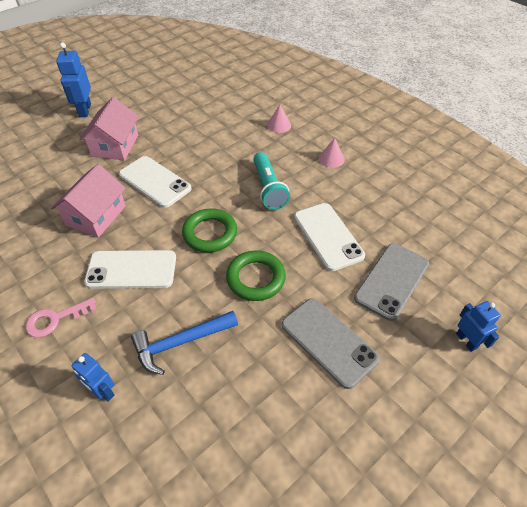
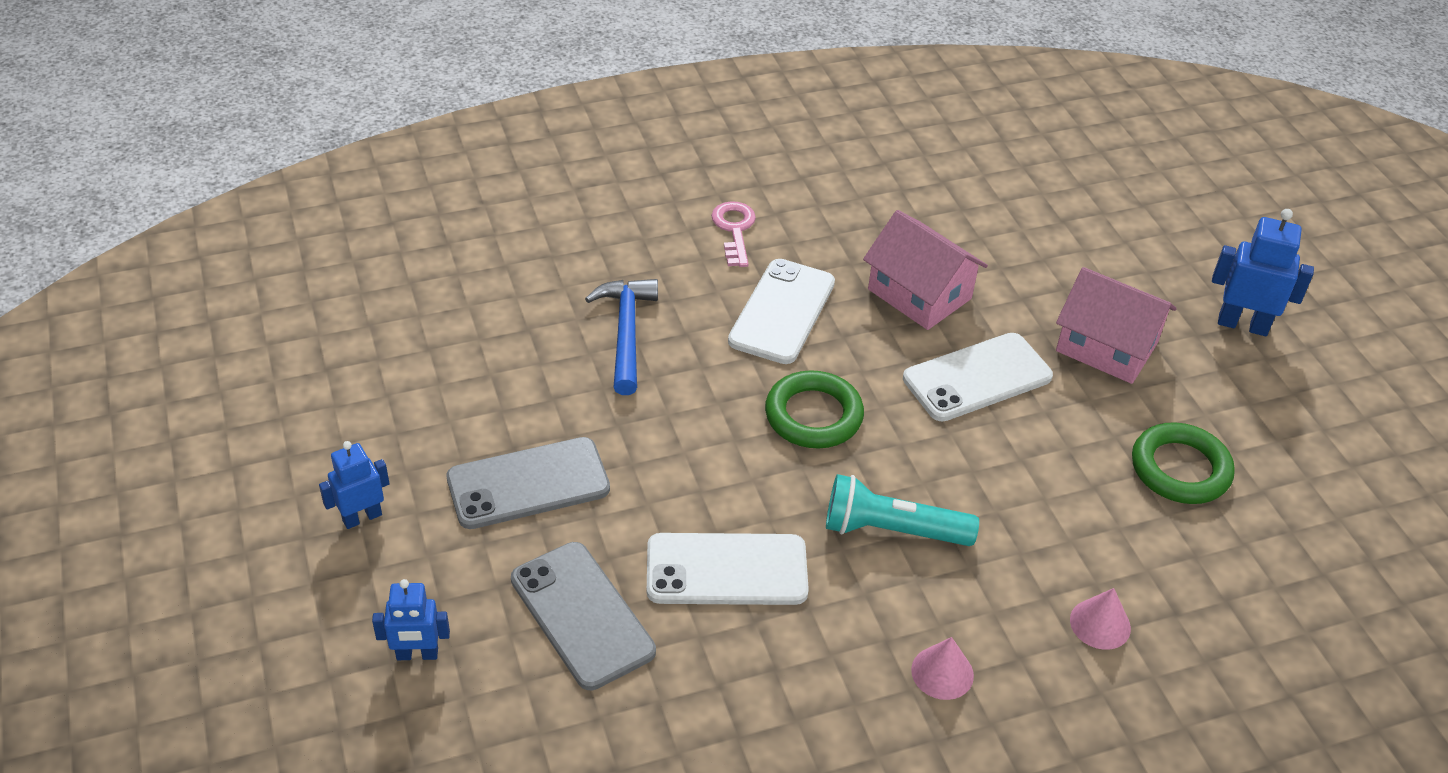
camera: 110 degrees right, 5 degrees down
blue robot [71,353,115,402] -> blue robot moved to [319,441,390,529]
green ring [226,250,286,301] -> green ring moved to [1132,422,1235,504]

